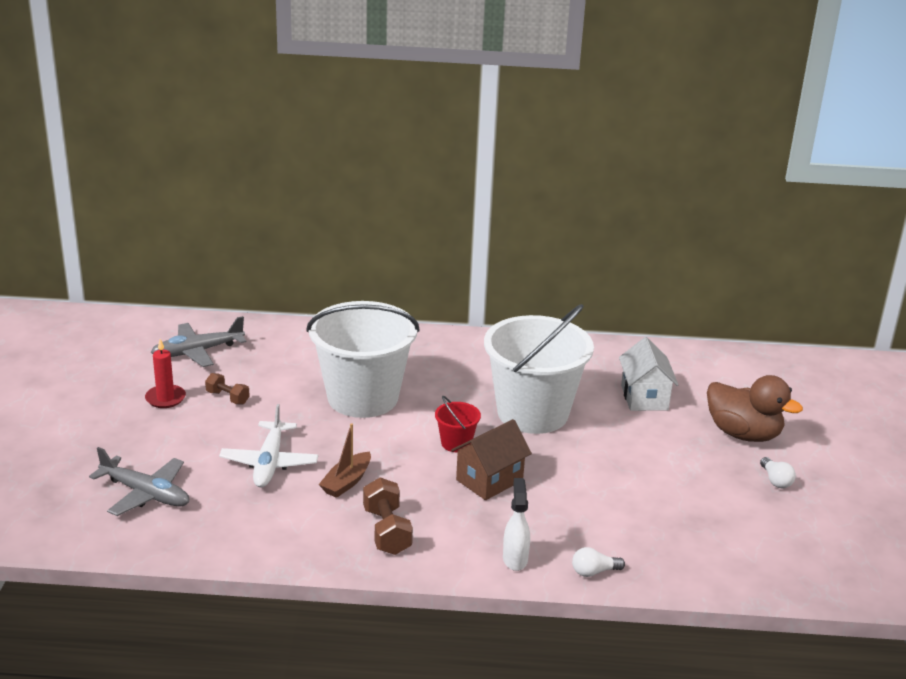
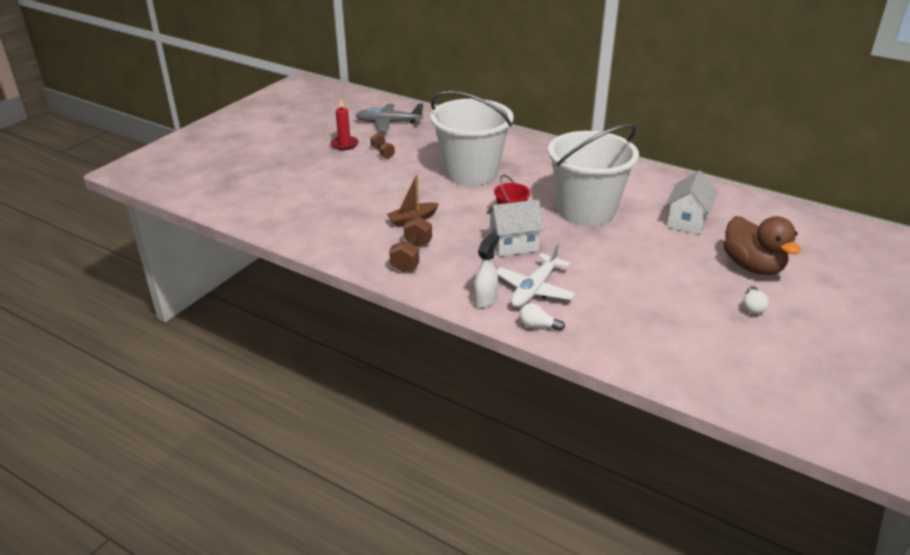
camera: 30 degrees right, 5 degrees up
grey plane [89,447,189,516] -> none
white plane [219,404,318,488] -> white plane moved to [497,242,576,307]
brown house [451,419,532,500] -> white house [487,200,545,257]

